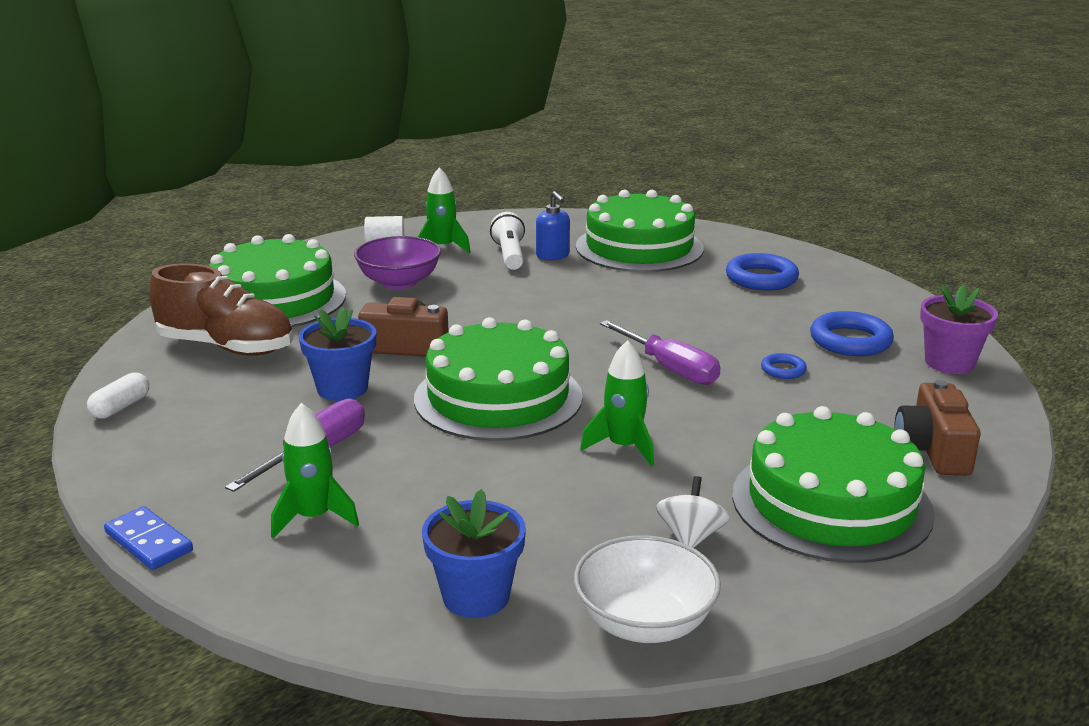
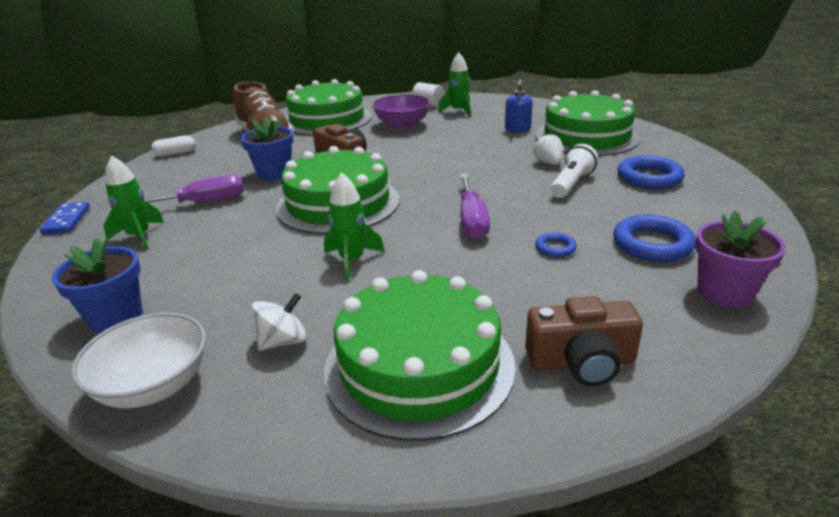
camera: 40 degrees right, 5 degrees up
white flashlight [490,212,525,270] -> white flashlight moved to [550,144,598,198]
brown camera [894,380,981,475] -> brown camera turned 135 degrees counterclockwise [525,296,643,386]
none -> white strawberry [533,133,563,165]

